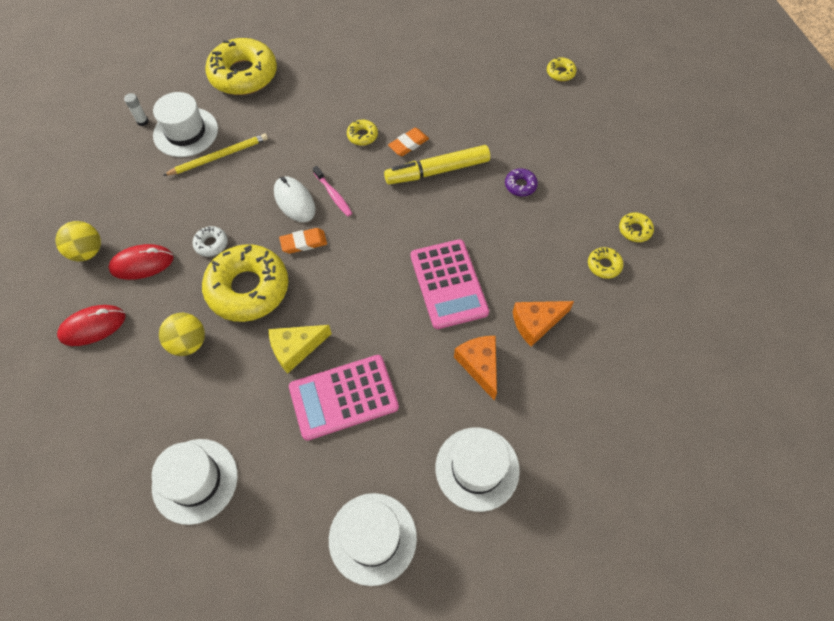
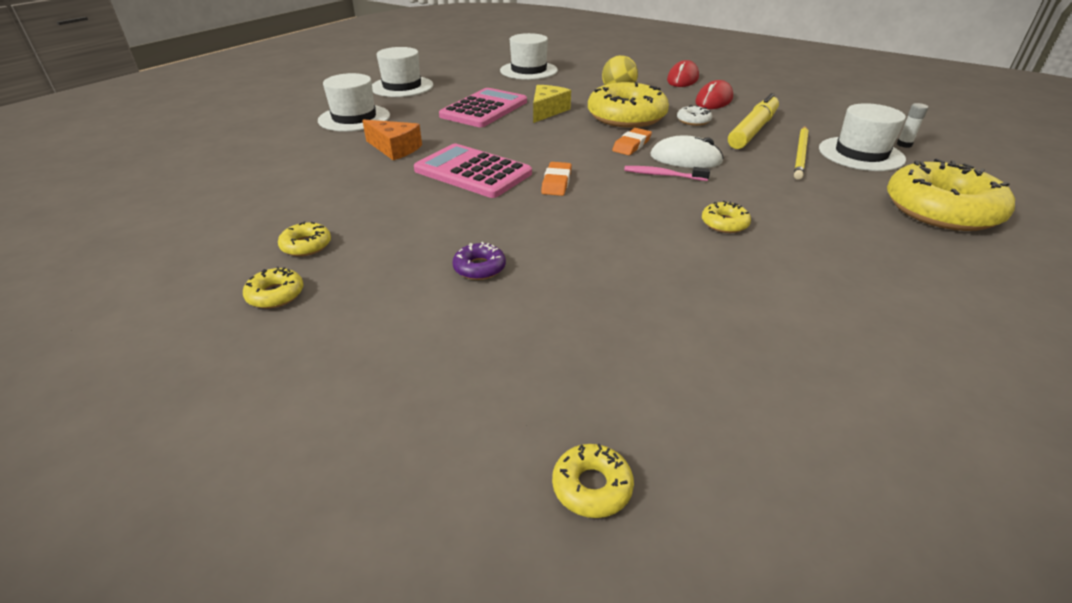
camera: 140 degrees right, 25 degrees down
yellow ball [56,221,101,261] -> none
yellow marker [384,145,490,185] -> yellow marker moved to [728,93,779,149]
orange eraser [388,128,429,156] -> orange eraser moved to [541,162,572,196]
orange cheese [513,301,574,347] -> none

